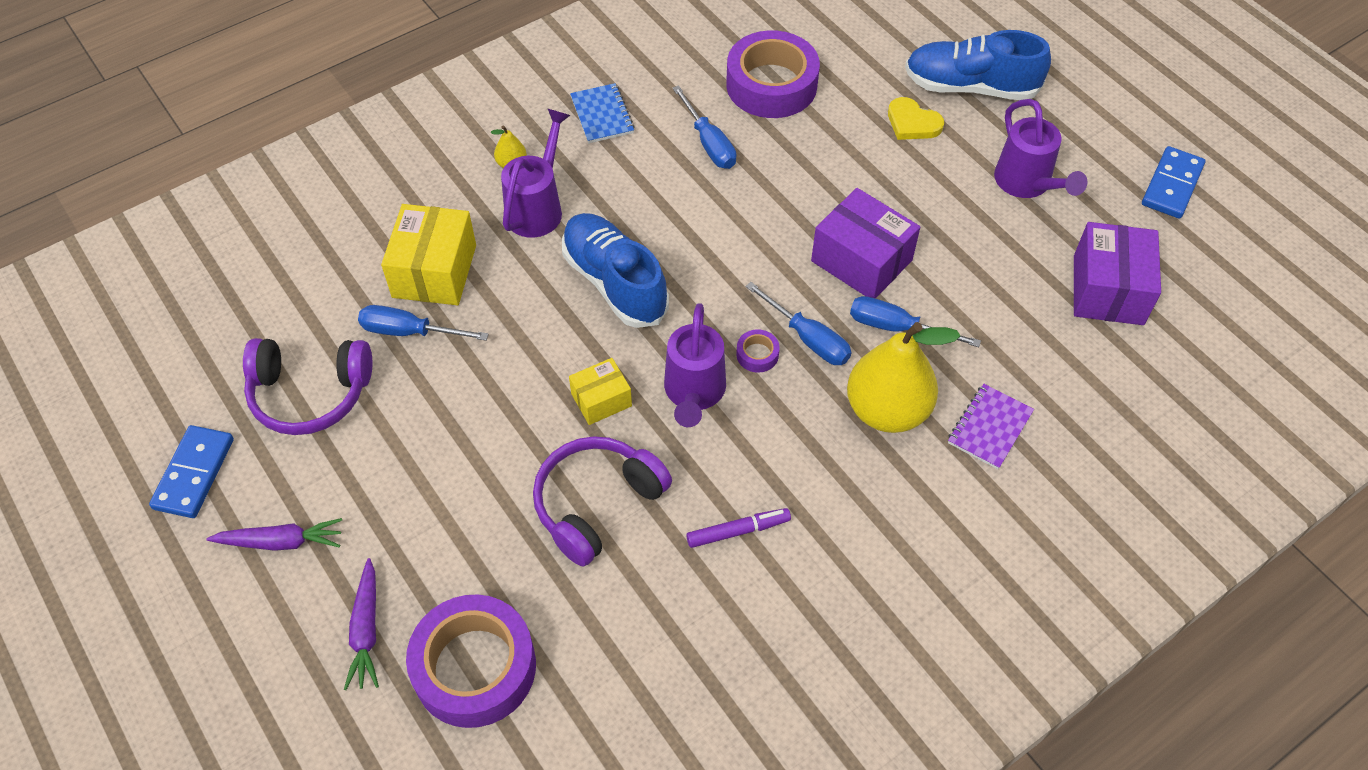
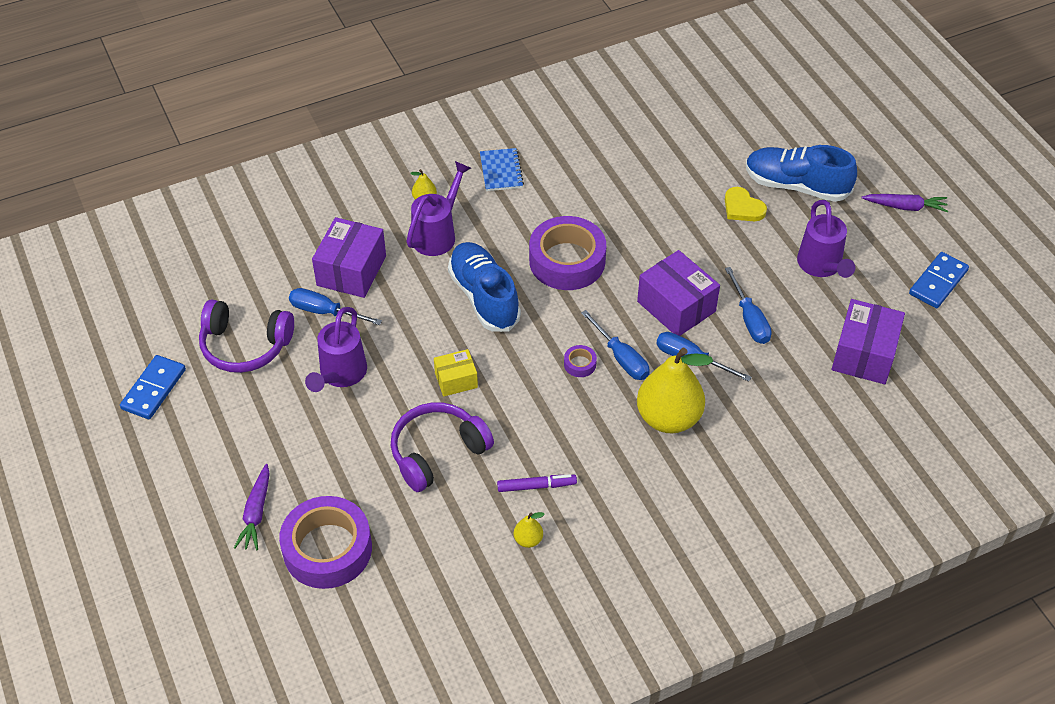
camera: 10 degrees right, 5 degrees down
purple carrot [207,518,342,551] -> purple carrot moved to [861,194,948,212]
yellow box [381,204,476,305] -> purple box [312,217,386,298]
purple watering can [664,303,726,427] -> purple watering can moved to [305,307,367,392]
blue screwdriver [672,85,736,169] -> blue screwdriver moved to [725,267,772,344]
purple tape [726,30,820,118] -> purple tape moved to [529,216,606,290]
purple notebook [948,384,1034,469] -> none
none -> yellow pear [514,512,545,548]

